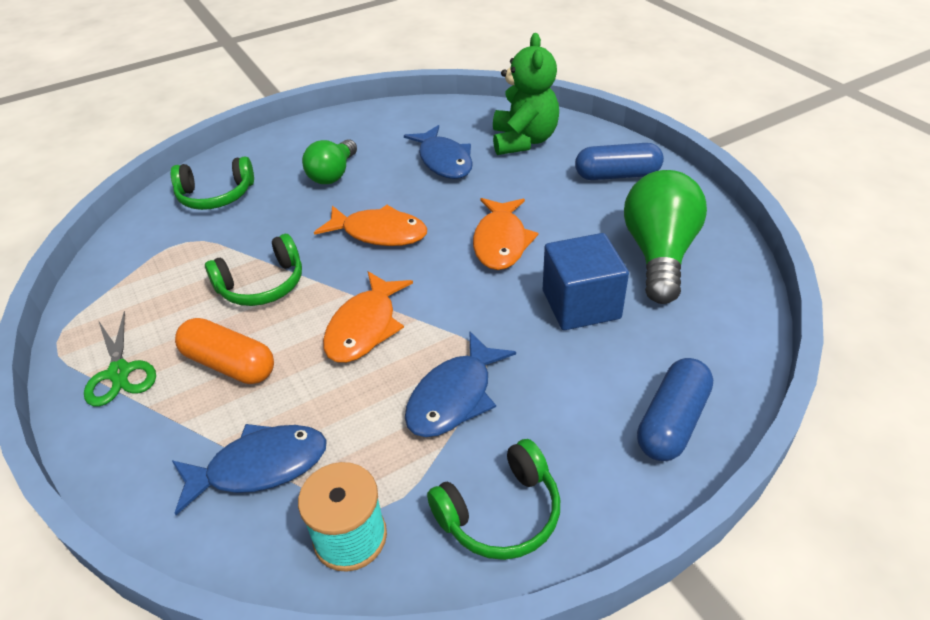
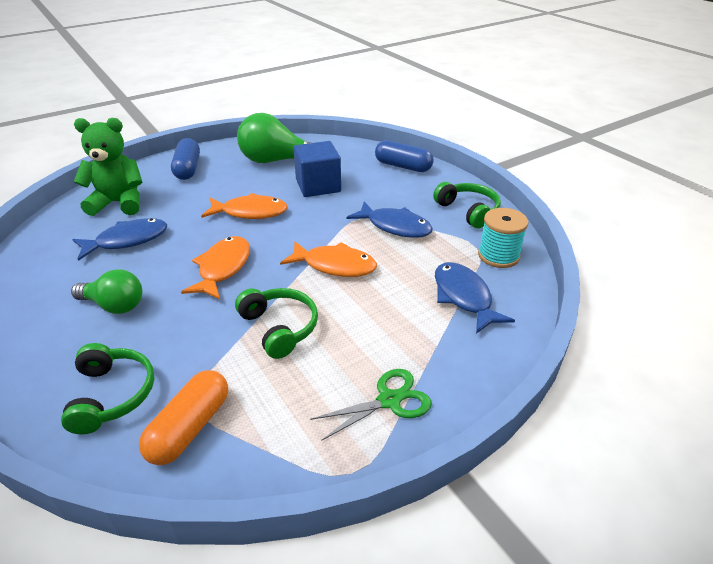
camera: 95 degrees left, 5 degrees down
orange capsule [175,318,274,384] -> orange capsule moved to [139,370,228,465]

